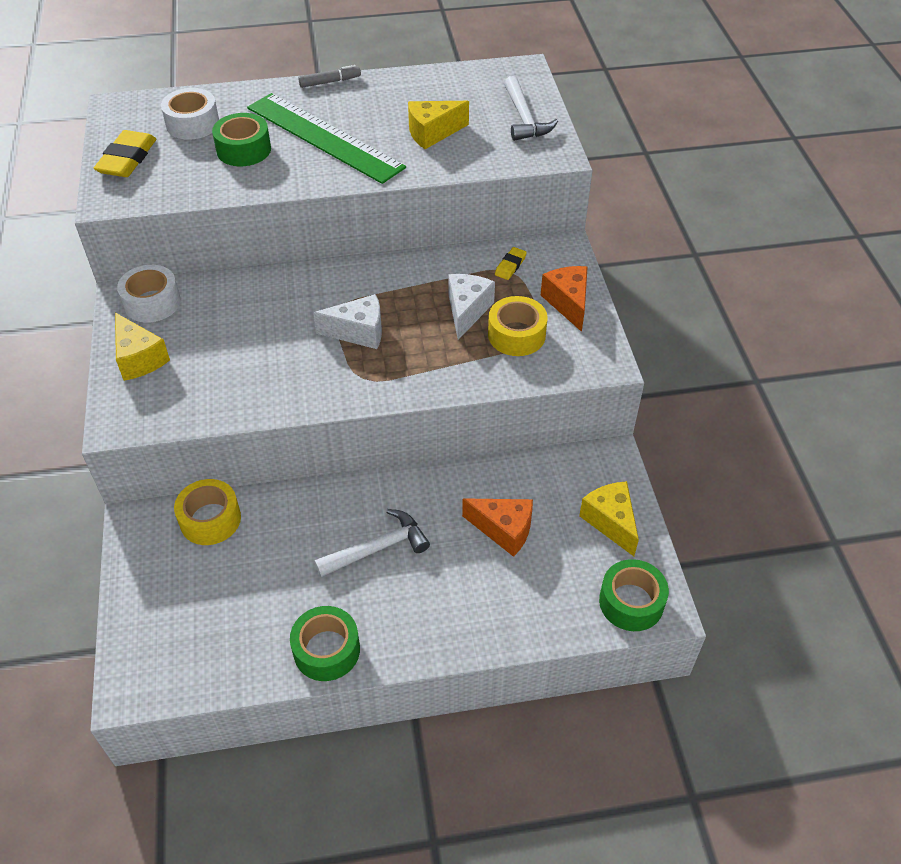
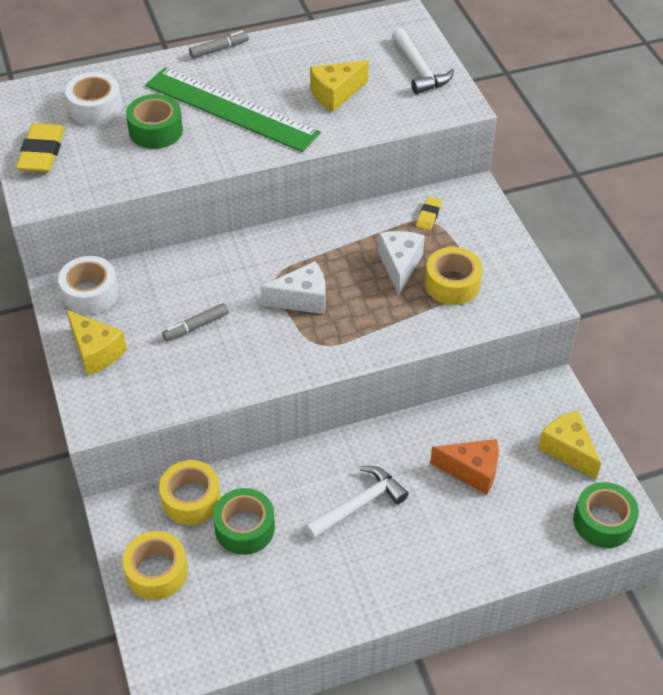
camera: 10 degrees left, 0 degrees up
green tape [290,606,360,681] -> green tape moved to [213,488,275,555]
orange cheese [541,266,588,332] -> none
none -> yellow tape [122,531,188,600]
none -> grey marker [162,303,229,341]

